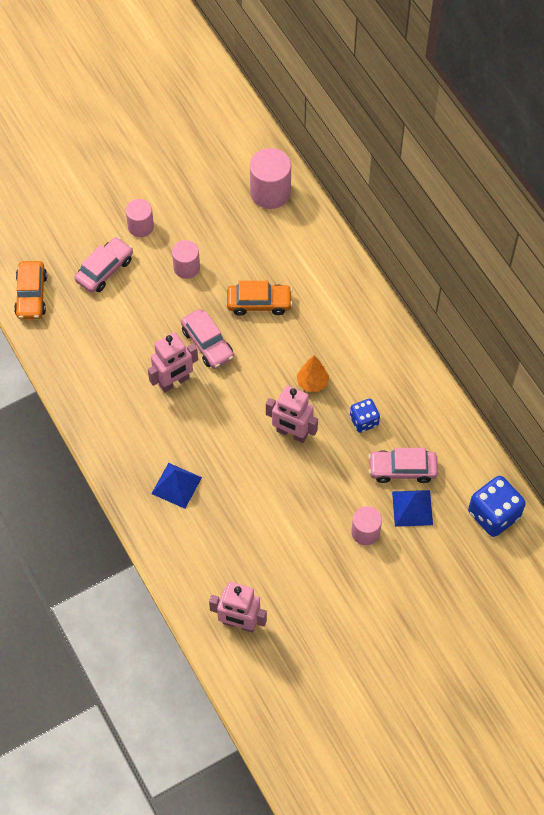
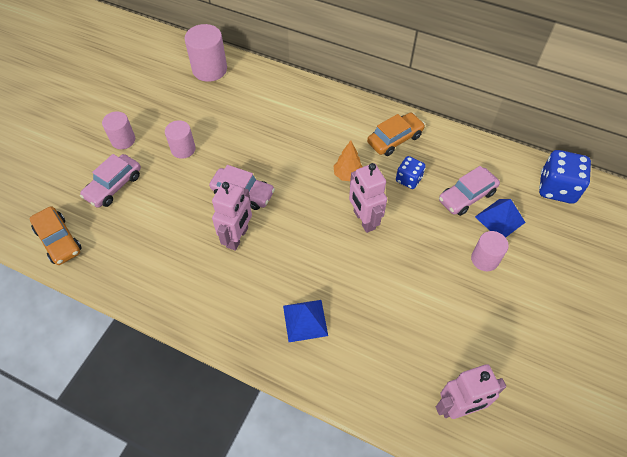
camera: 35 degrees left, 5 degrees down
pink car [75,237,133,293] -> pink car turned 150 degrees counterclockwise [80,154,141,208]
orange car [227,281,293,316] -> orange car moved to [367,113,425,156]
pink robot [266,385,318,443] -> pink robot turned 75 degrees clockwise [349,163,387,233]

